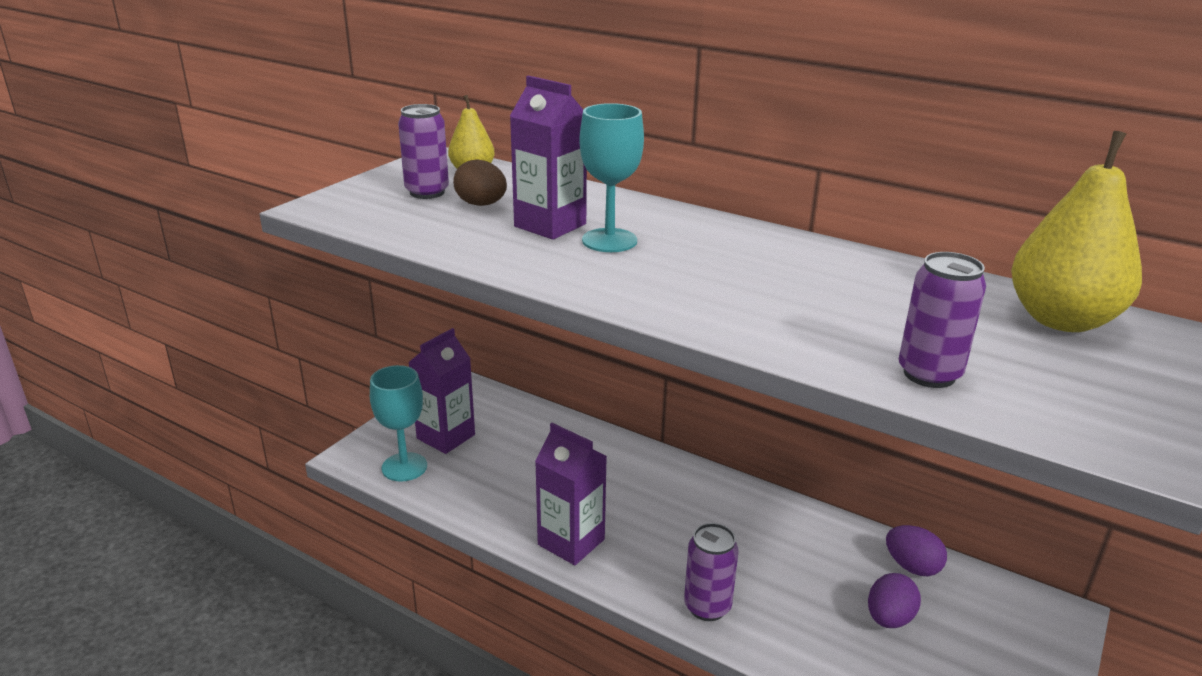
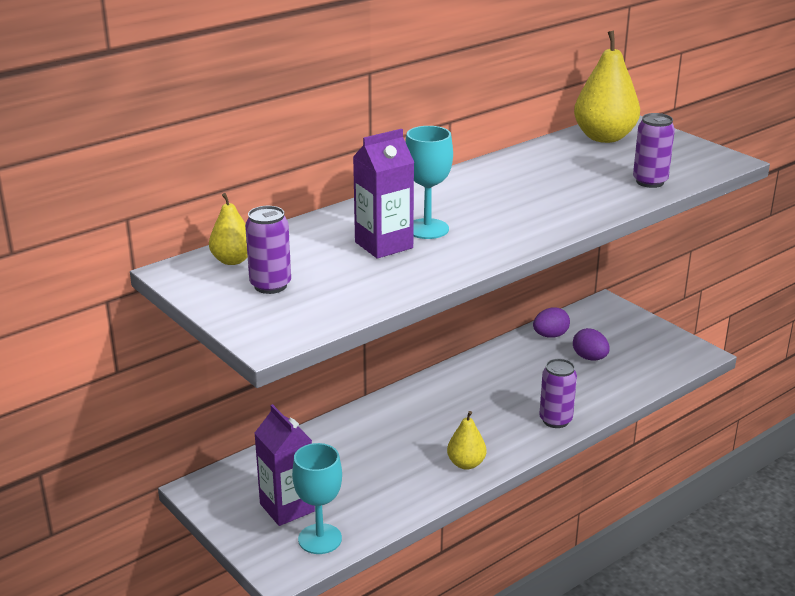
camera: 70 degrees left, 0 degrees up
brown egg [453,159,507,206] -> none
purple carton [535,423,607,565] -> yellow pear [447,411,486,470]

